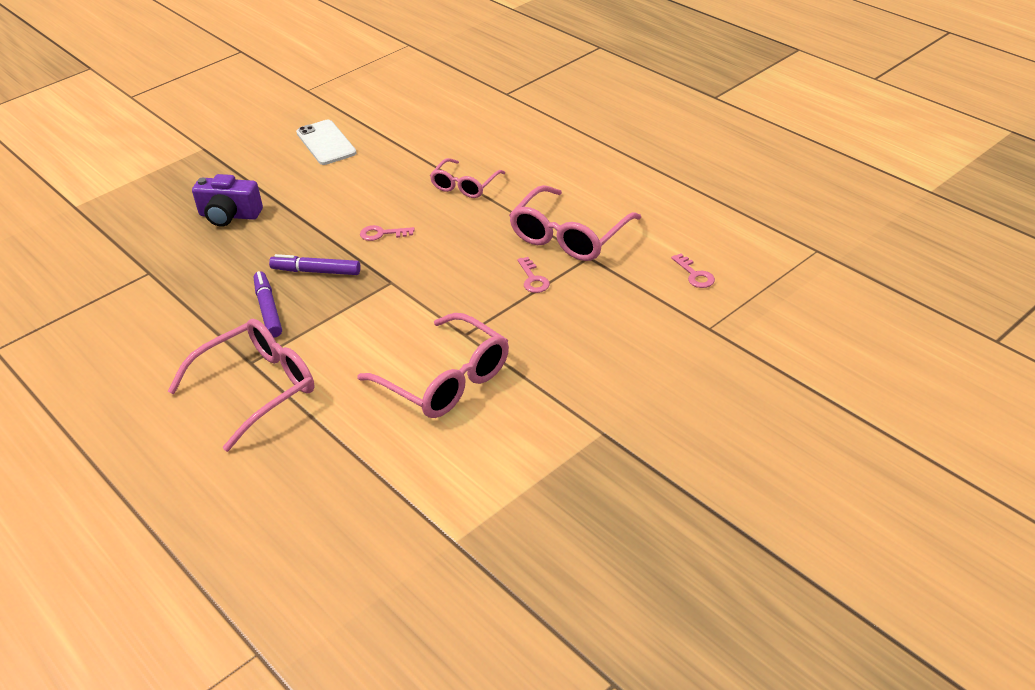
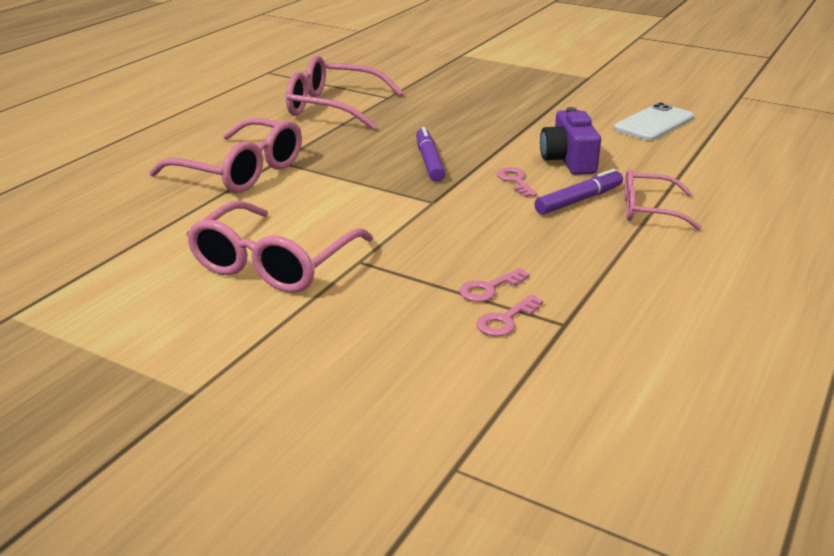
camera: 70 degrees right, 10 degrees down
purple camera [192,174,263,227] -> purple camera moved to [540,107,601,175]
purple marker [254,271,282,338] -> purple marker moved to [534,169,623,215]
pink glasses [509,185,641,261] -> pink glasses moved to [286,55,403,130]
pink key [671,254,715,288] -> pink key moved to [477,294,543,336]

